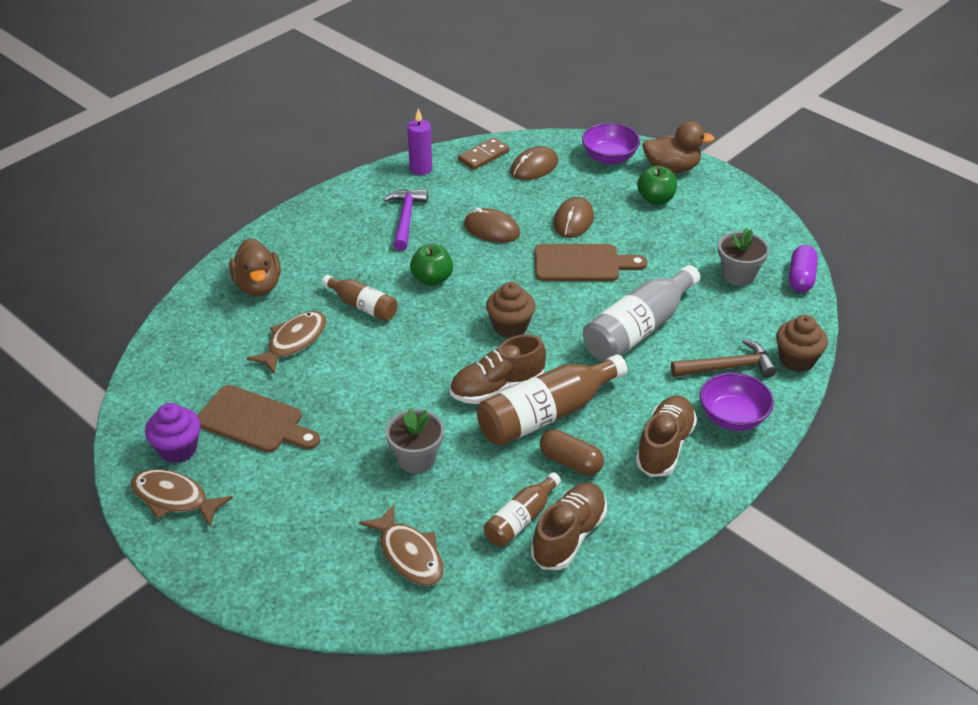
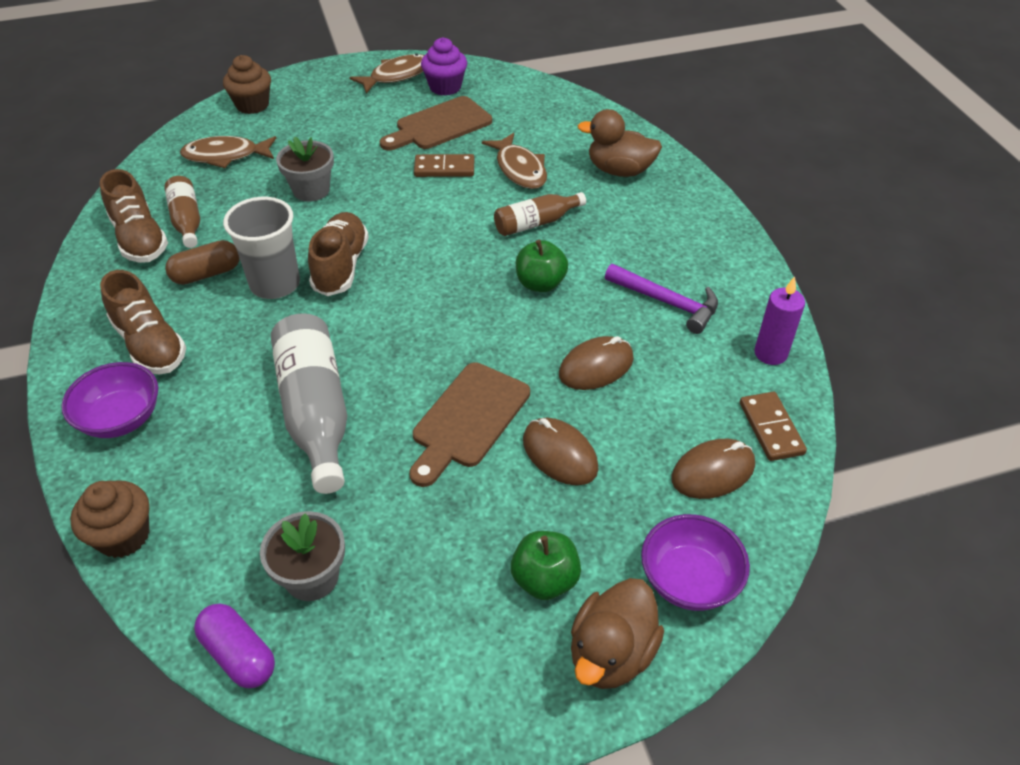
camera: 120 degrees right, 5 degrees up
brown bottle [477,354,627,446] -> grey cup [223,197,300,299]
brown cupcake [486,282,536,338] -> brown cupcake moved to [223,55,271,114]
brown mouse [510,146,558,180] -> brown mouse turned 75 degrees clockwise [672,439,755,499]
brown hammer [671,339,777,378] -> none
none -> brown domino [414,154,474,177]

